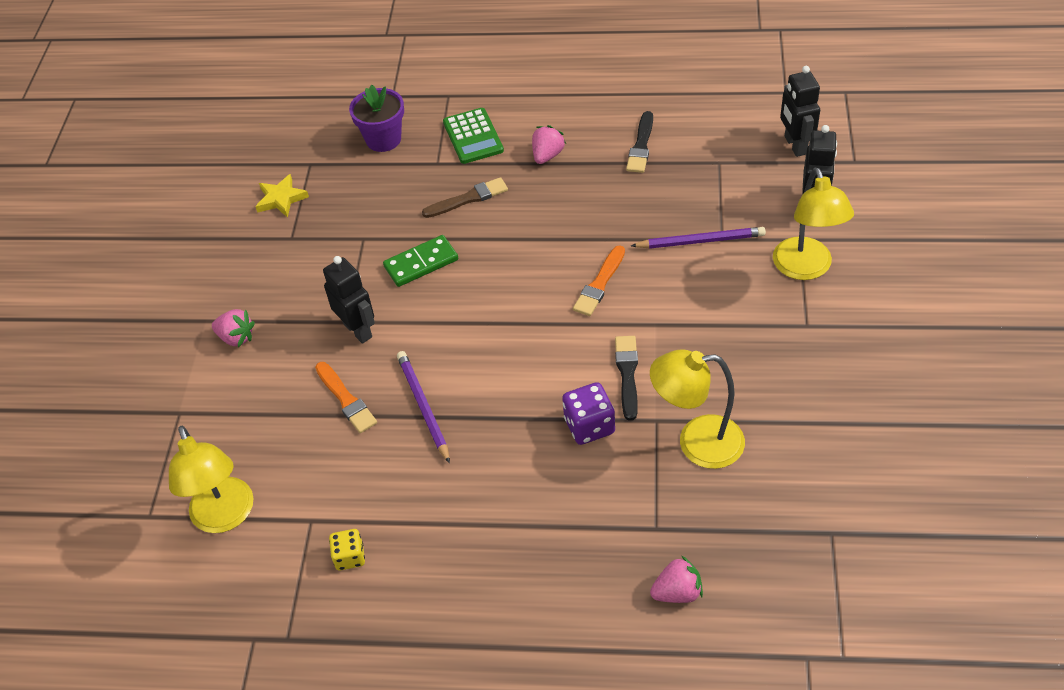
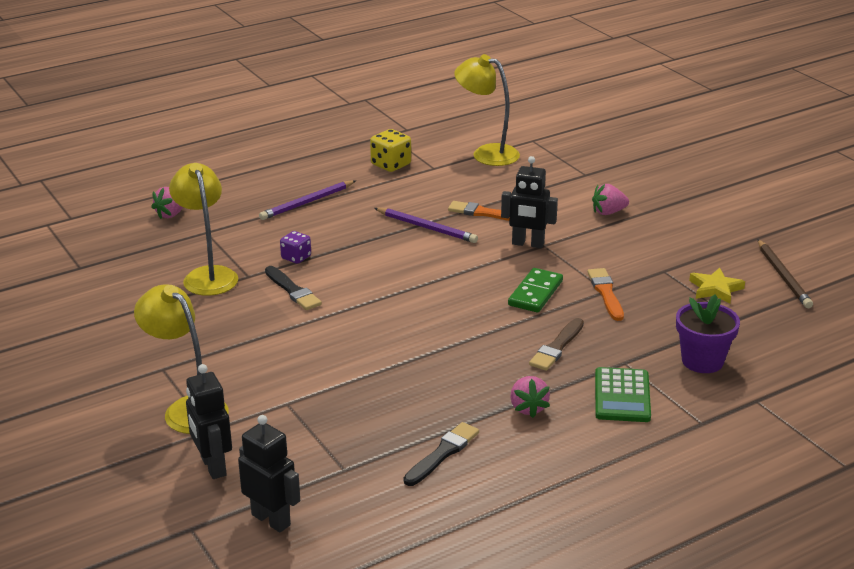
camera: 140 degrees right, 20 degrees down
yellow dice [329,529,365,571] -> yellow dice [370,129,411,172], size x1.50
green calculator [443,108,504,164] -> green calculator turned 120 degrees counterclockwise [595,367,651,422]
purple dice [562,382,615,445] -> purple dice [280,231,311,264], size x0.66
orange brush [573,245,625,316] -> orange brush moved to [588,268,624,321]
black brush [626,111,653,173] -> black brush turned 60 degrees clockwise [404,422,479,486]
purple pencil [631,227,766,249] -> purple pencil moved to [259,180,356,220]
yellow lamp [650,349,745,469] -> yellow lamp turned 75 degrees counterclockwise [169,163,238,296]
none -> brown pencil [758,239,813,308]

